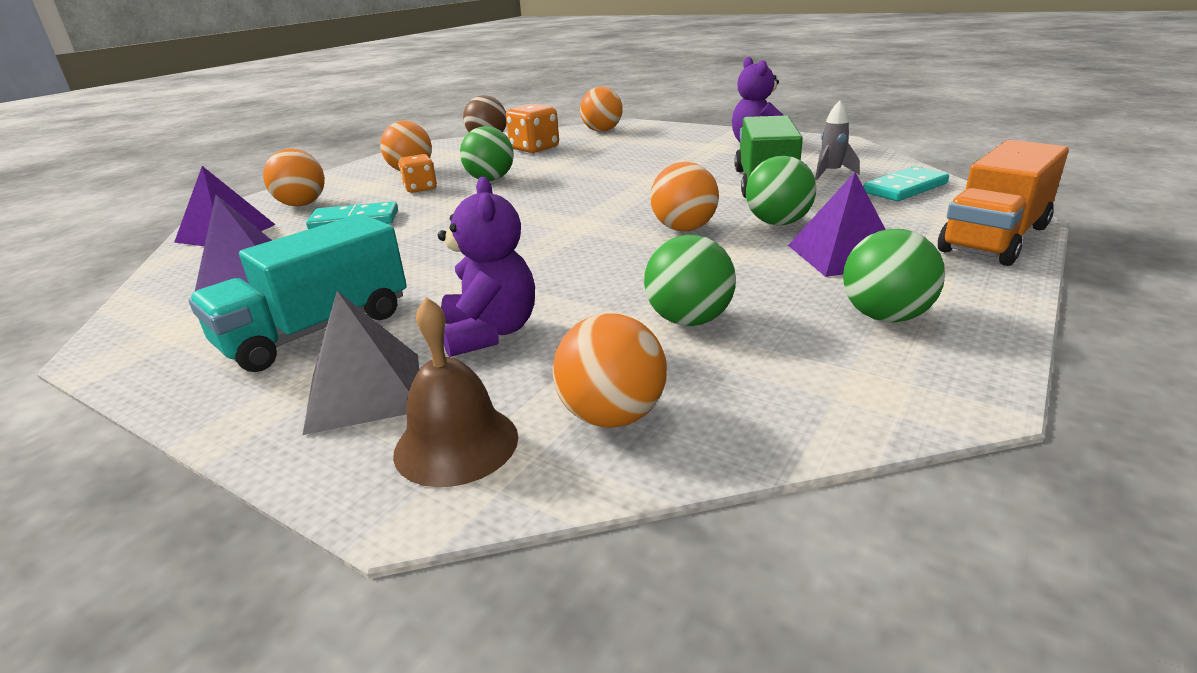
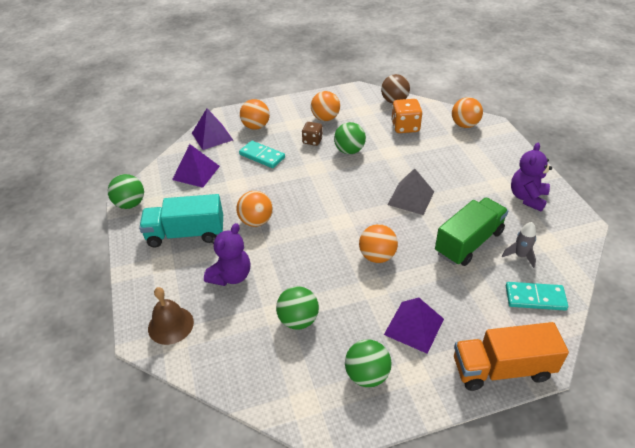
camera: 40 degrees right, 15 degrees up
grey pyramid [303,291,419,435] -> grey pyramid moved to [387,168,434,215]
orange dice [398,154,437,193] -> brown dice [302,122,323,146]
orange ball [553,314,667,428] -> orange ball moved to [236,191,273,227]
green ball [746,156,816,225] -> green ball moved to [108,174,144,209]

